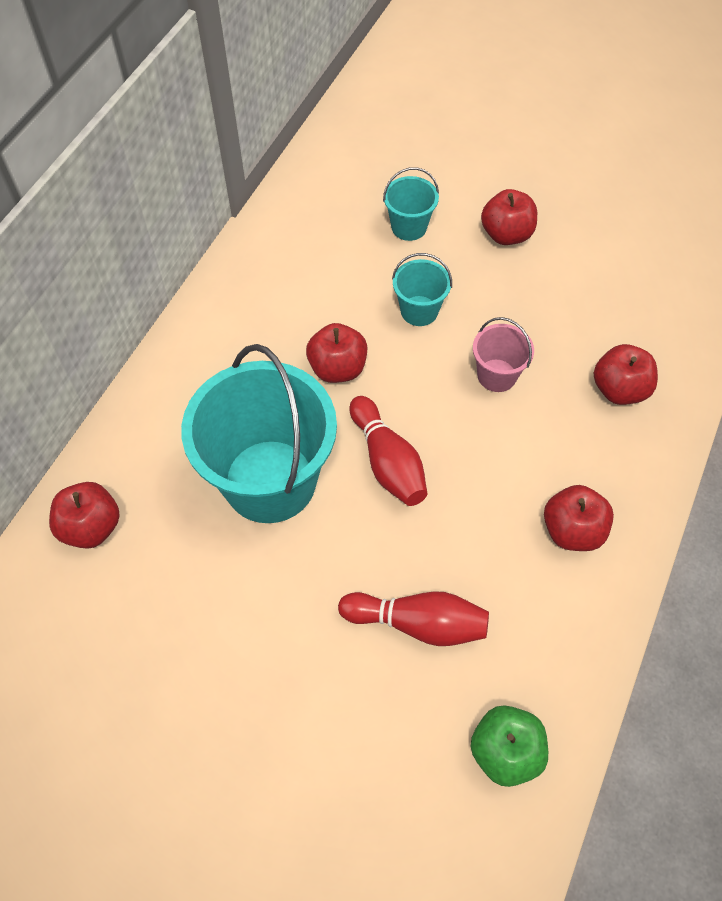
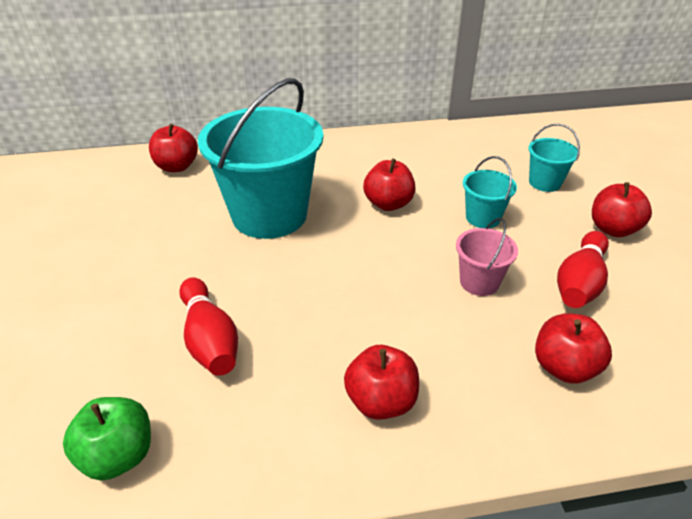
camera: 55 degrees right, 20 degrees down
red bowling pin [349,396,427,506] -> red bowling pin moved to [557,231,609,308]

